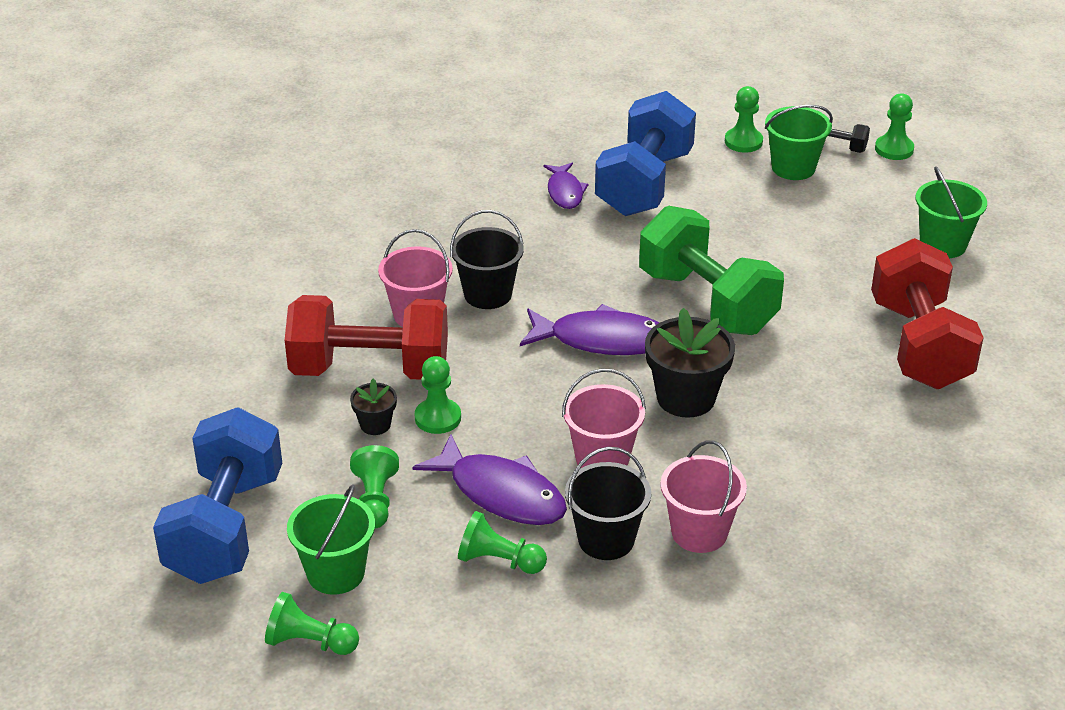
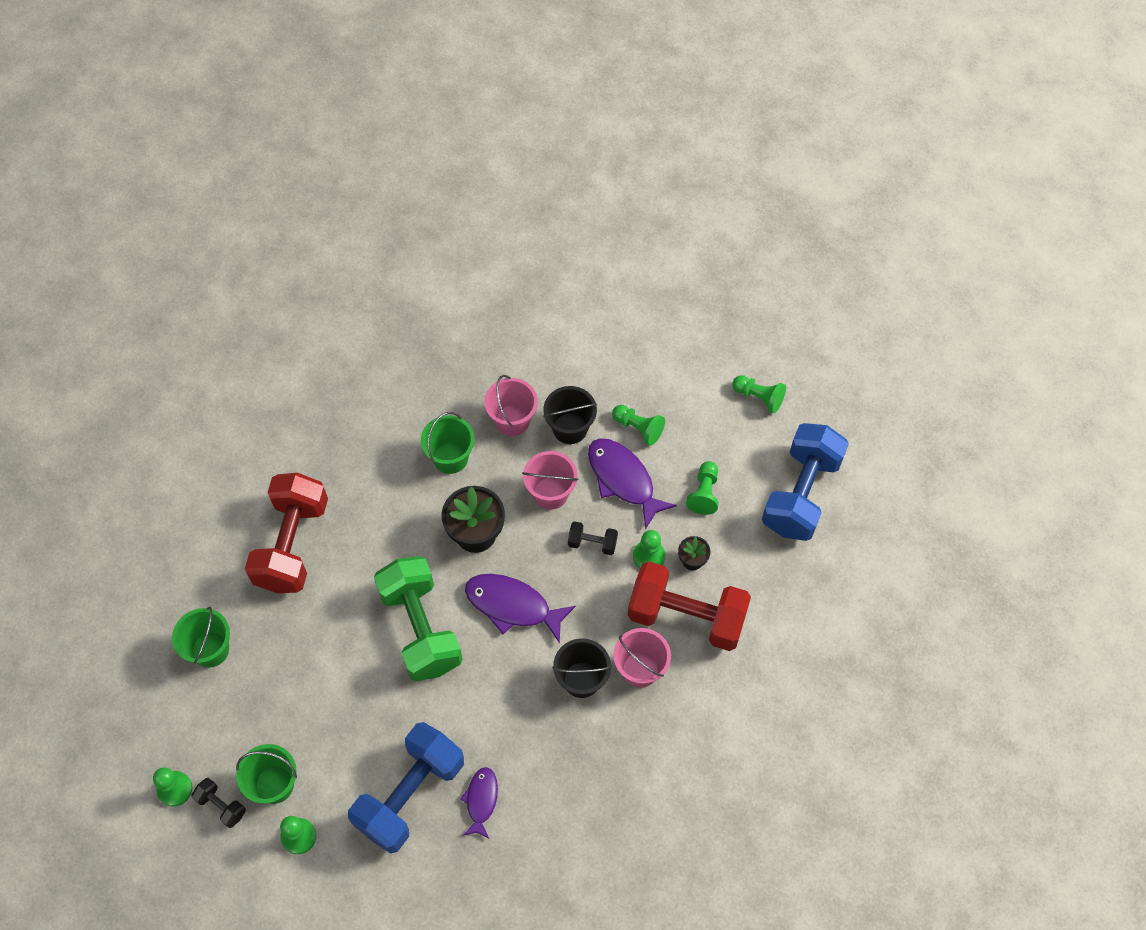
camera: 165 degrees left, 25 degrees up
green bucket [287,485,375,595] -> green bucket moved to [421,412,475,474]
none -> black dumbbell [568,521,618,555]

